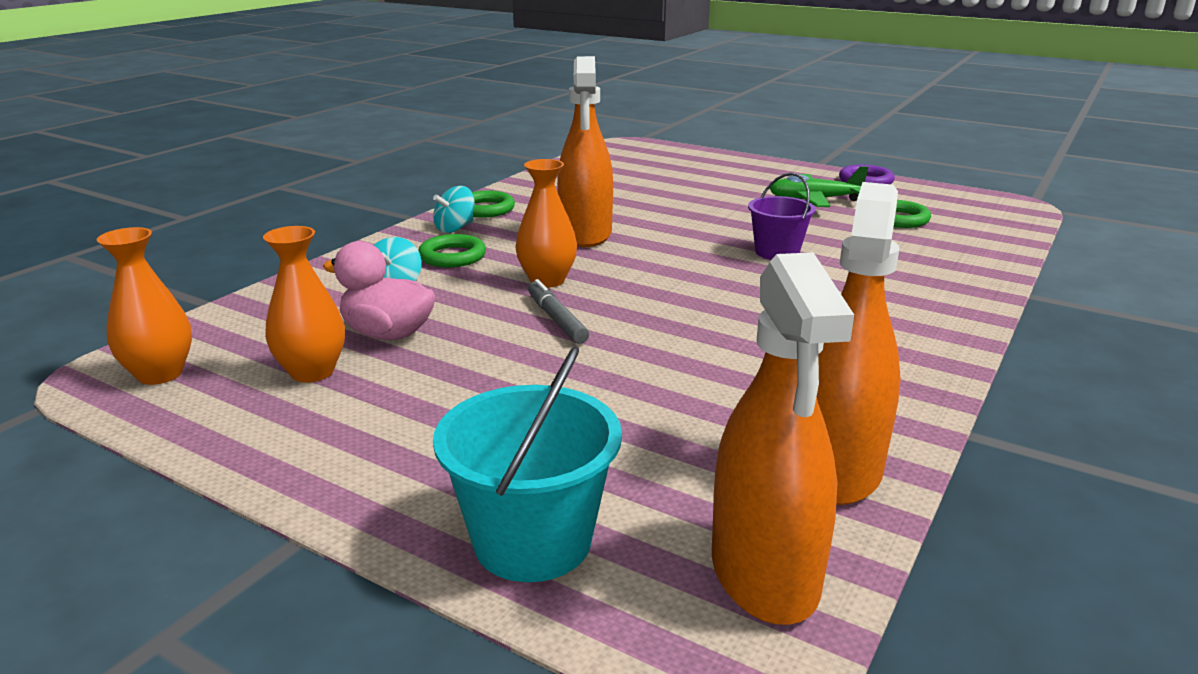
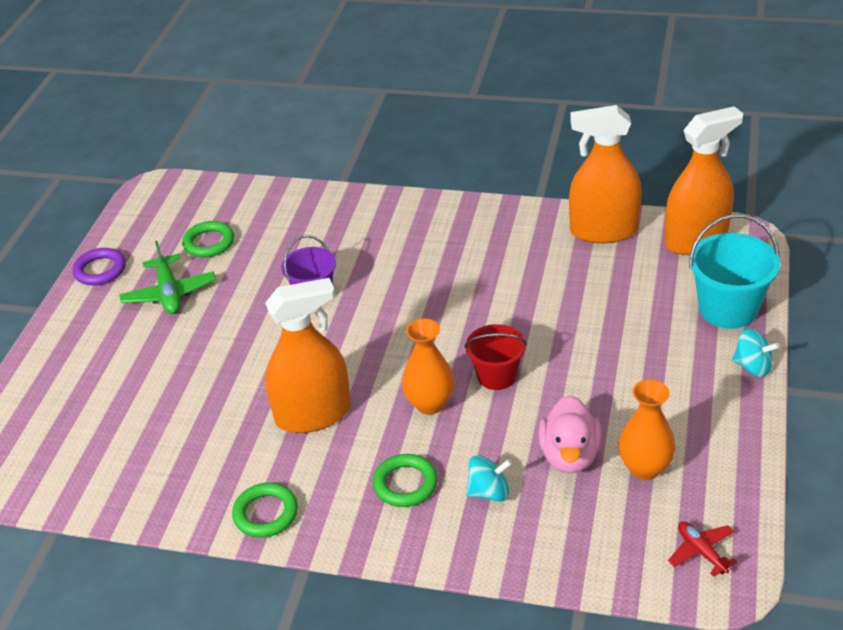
camera: 105 degrees left, 15 degrees up
orange vase [97,227,192,385] -> red plane [668,522,738,577]
turquoise spinning top [433,186,475,233] -> turquoise spinning top moved to [732,328,780,377]
grey marker [528,279,589,344] -> red bucket [465,324,527,390]

